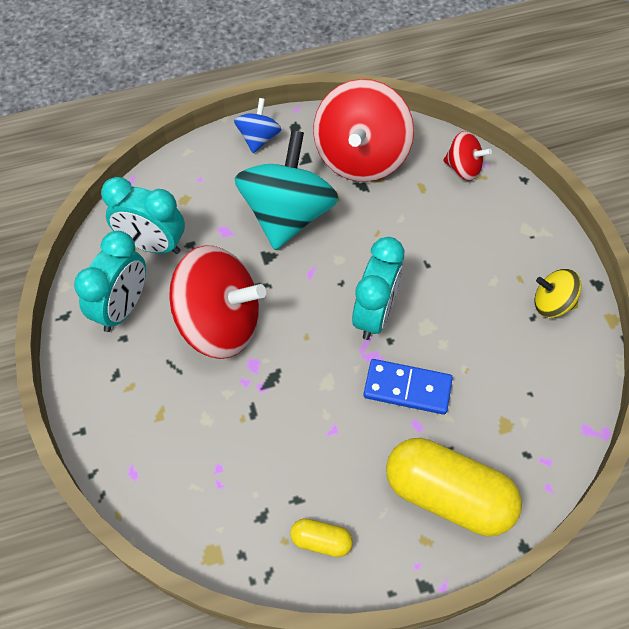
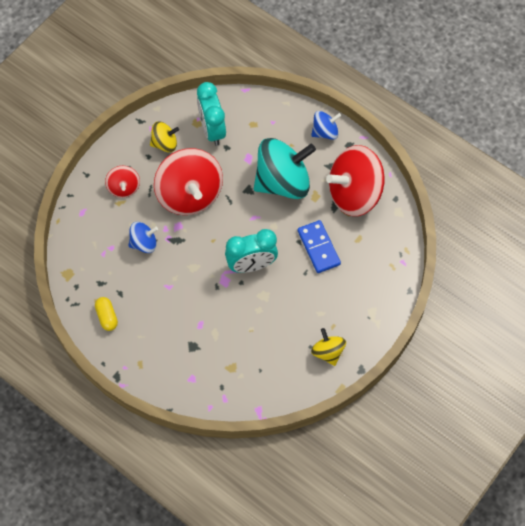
camera: 55 degrees right, 5 degrees up
turquoise clock [74,231,146,332] -> yellow spinning top [150,122,179,152]
blue domino [363,359,453,415] -> blue domino moved to [298,220,341,273]
yellow capsule [386,438,522,536] -> none
red spinning top [443,131,492,181] -> red spinning top moved to [105,166,140,198]
none -> blue spinning top [128,222,158,253]

